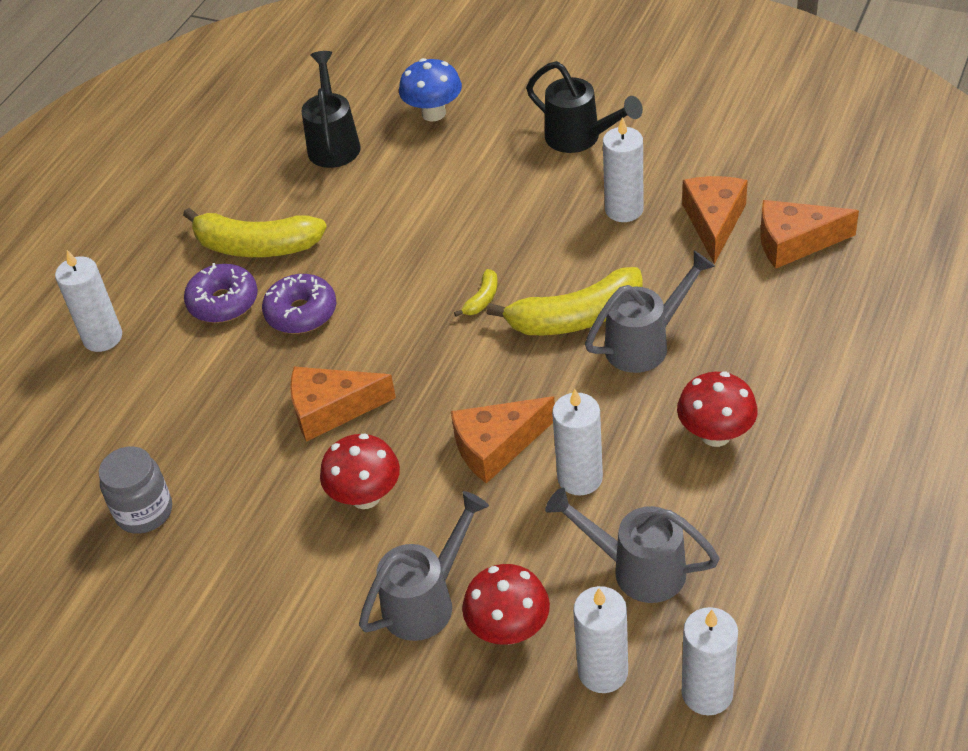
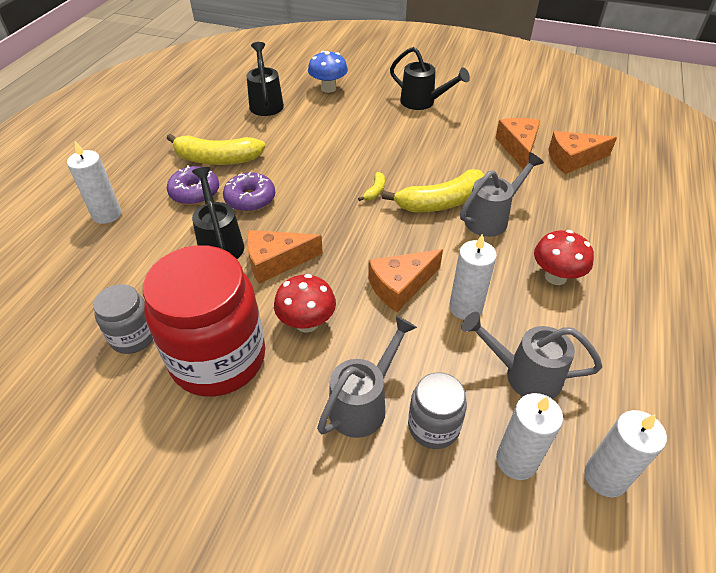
camera: 10 degrees left, 0 degrees up
red mushroom [462,564,550,645] -> grey jar [408,372,467,449]
white candle [603,117,644,222] -> none
none -> red jar [143,245,265,397]
none -> black watering can [192,167,244,259]

